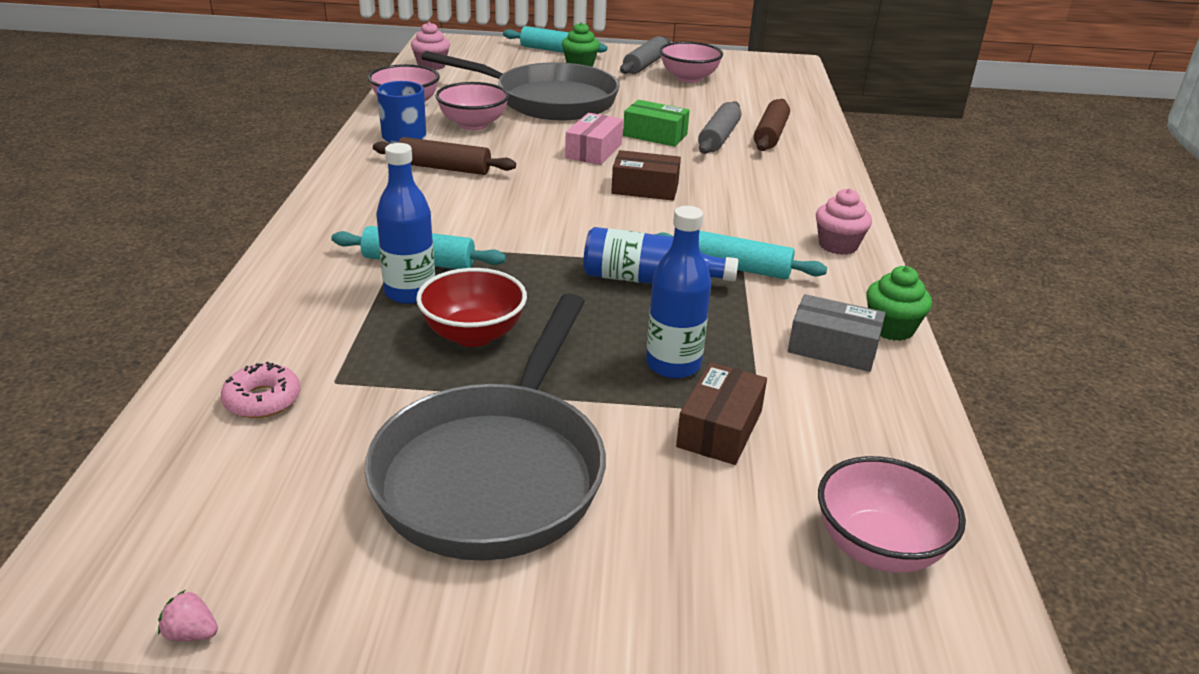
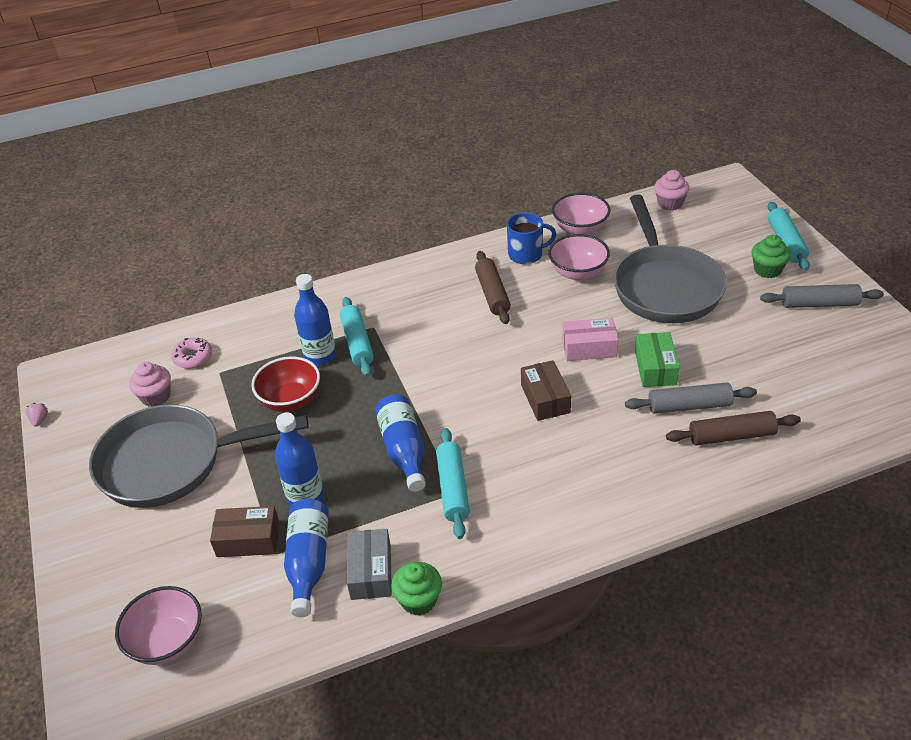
camera: 70 degrees right, 10 degrees up
pink bowl [660,41,723,83] -> none
pink cupcake [816,188,872,255] -> pink cupcake moved to [129,362,171,407]
none -> blue bottle [284,498,329,617]

